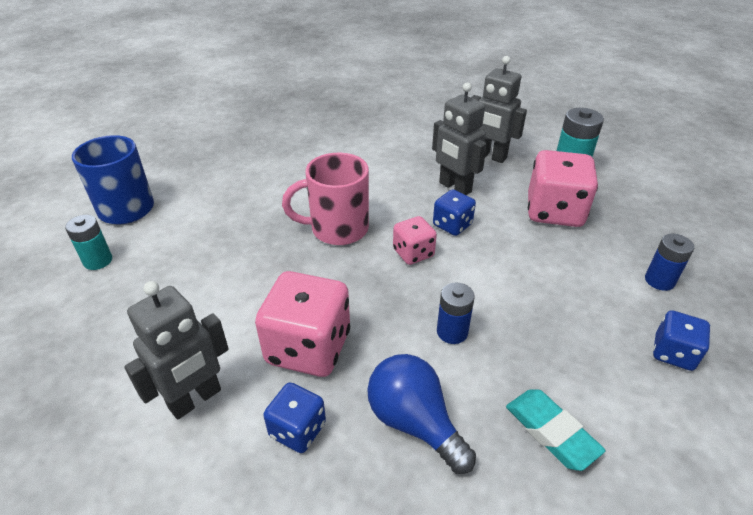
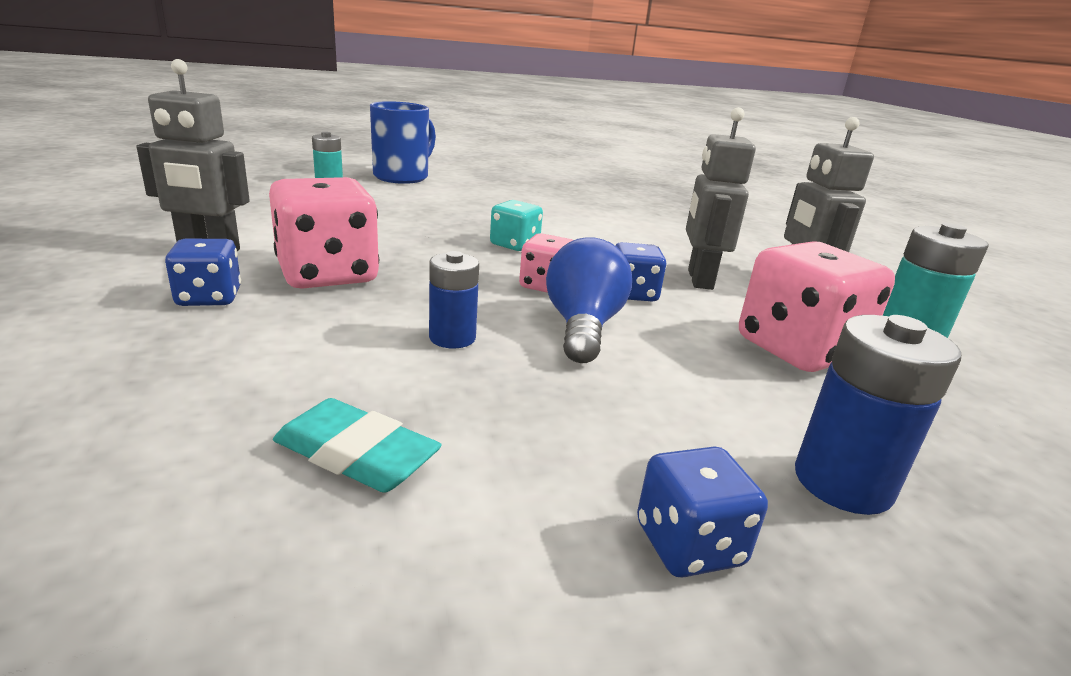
camera: 45 degrees right, 15 degrees down
pink mug [282,153,369,245] -> turquoise dice [490,200,543,251]
blue light bulb [367,354,476,474] -> blue light bulb moved to [546,237,632,363]
turquoise eraser [506,389,606,471] -> turquoise eraser turned 75 degrees counterclockwise [273,398,442,493]
blue battery [645,234,695,291] -> blue battery [795,315,961,515], size x1.52

